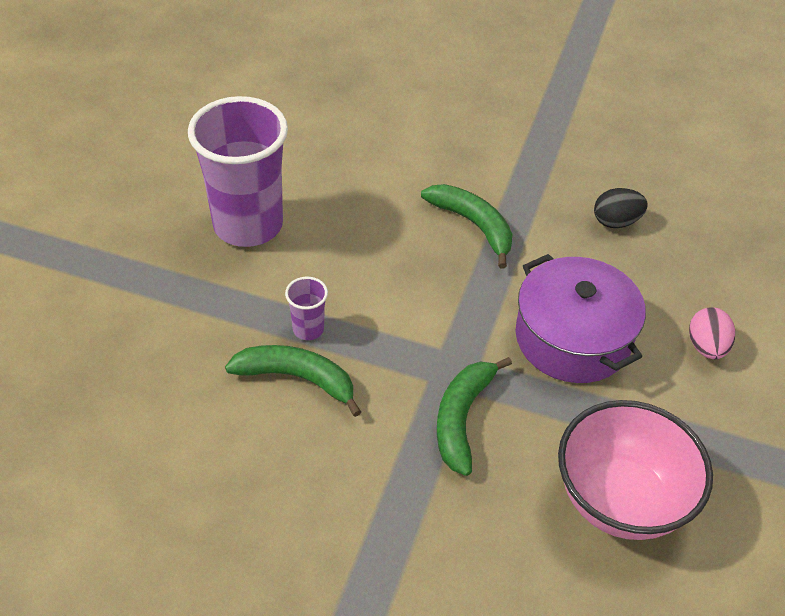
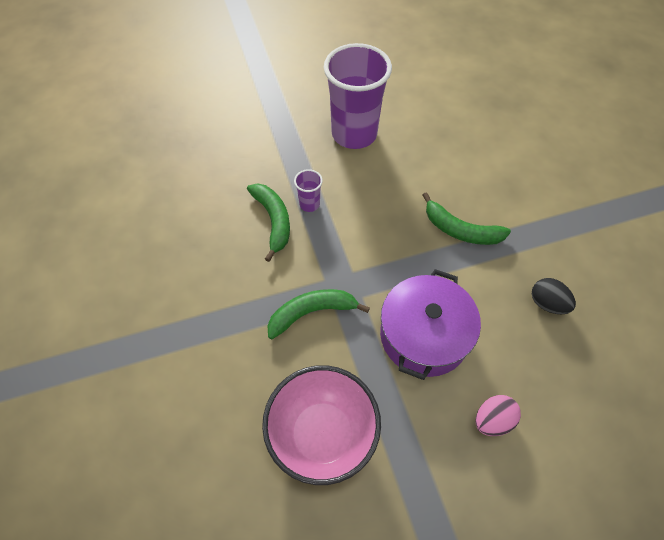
camera: 55 degrees right, 10 degrees up
green banana [421,184,512,269] -> green banana turned 105 degrees clockwise [423,192,511,245]

